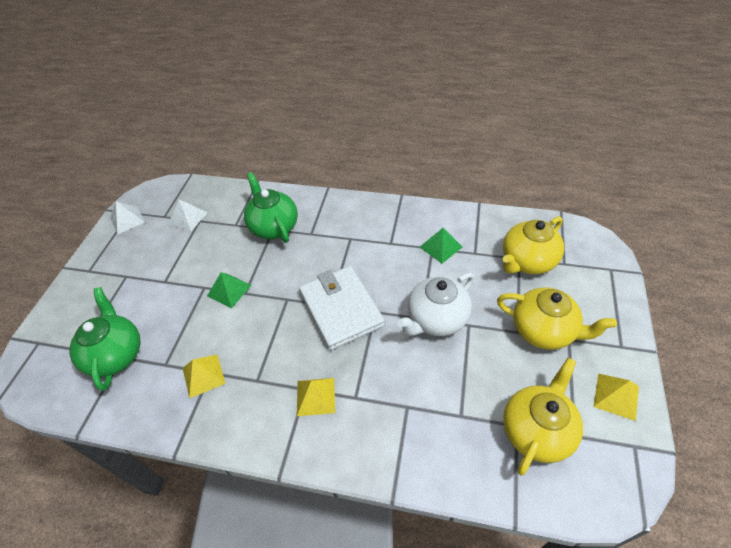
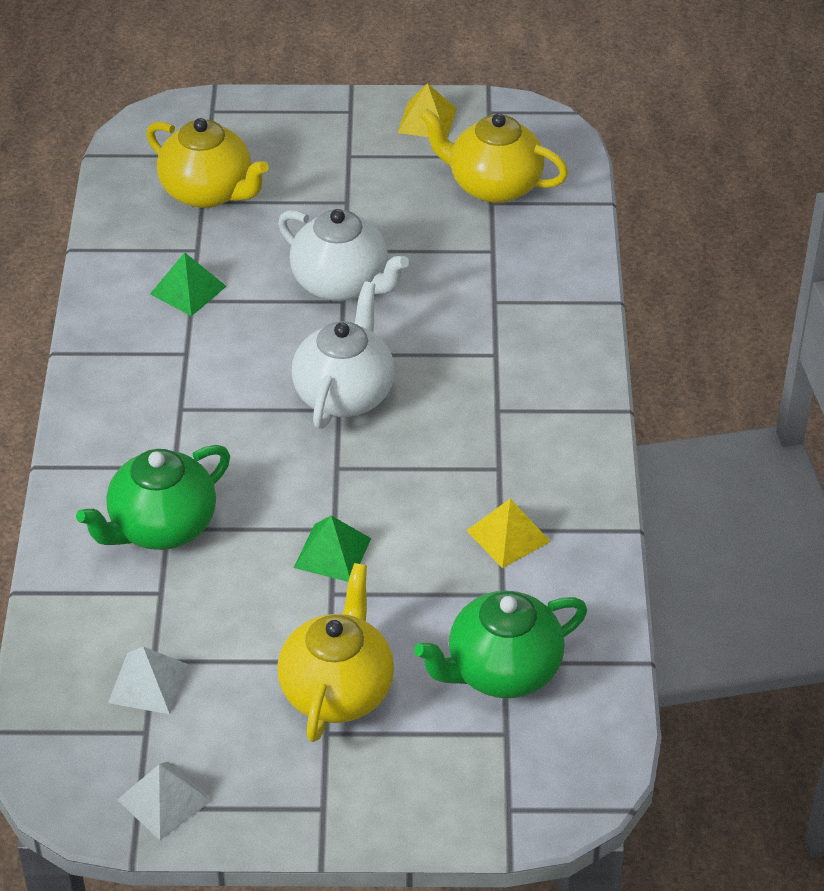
camera: 105 degrees left, 5 degrees down
yellow pyramid [297,378,335,416] -> none
white wallet [299,266,385,350] -> white teapot [292,281,395,429]
yellow teapot [497,287,617,350] -> yellow teapot moved to [278,563,394,742]

